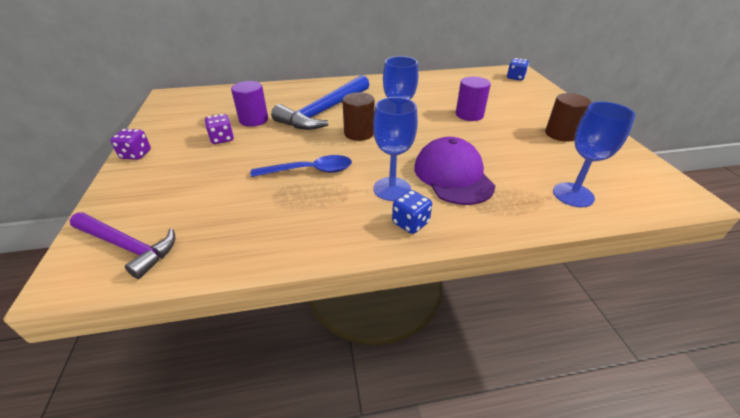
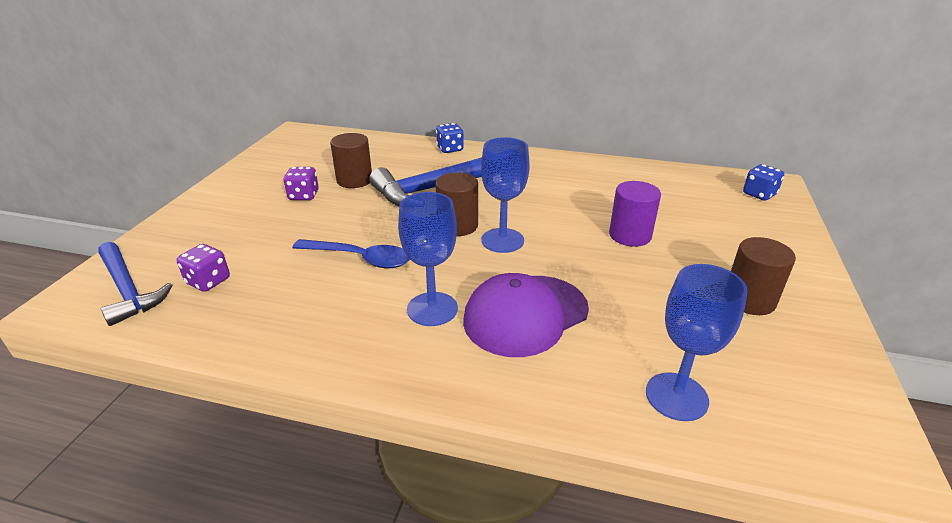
camera: 25 degrees right, 5 degrees down
purple hammer [70,212,175,279] -> blue hammer [98,242,172,326]
purple dice [110,129,151,160] -> purple dice moved to [177,244,230,292]
purple cylinder [231,81,268,127] -> brown cylinder [330,133,372,188]
blue dice [392,190,432,234] -> blue dice moved to [436,123,464,153]
purple cap [414,137,495,205] -> purple cap turned 135 degrees counterclockwise [463,273,589,357]

